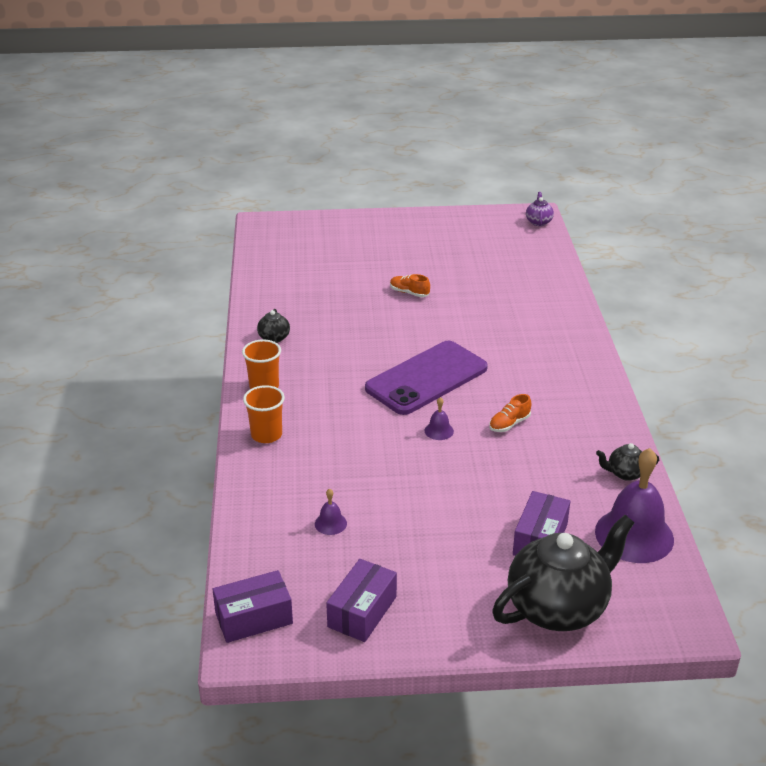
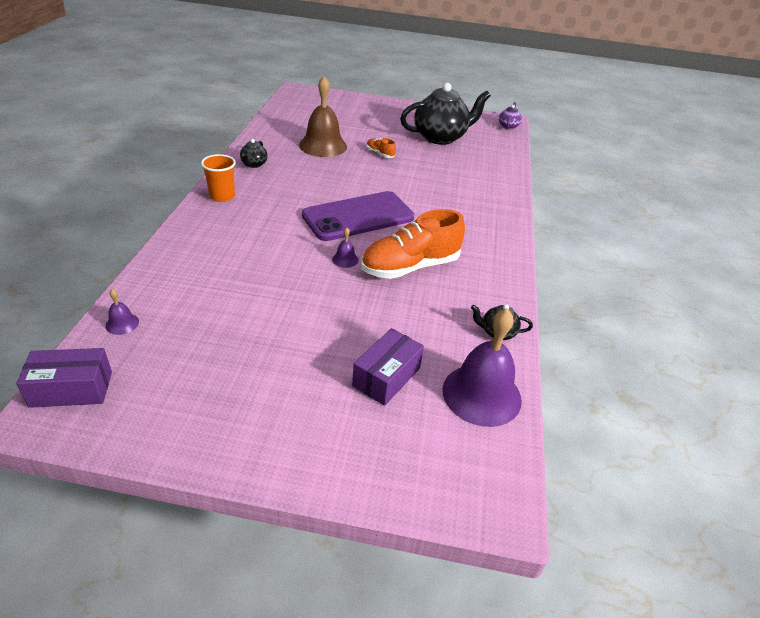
camera: 10 degrees right, 5 degrees up
orange cup [243,385,285,443] -> none
purple bell [315,488,347,535] -> purple bell moved to [105,289,139,335]
purple box [326,559,397,642] -> none
orange shoe [489,394,531,432] -> orange shoe [361,209,465,279], size x2.28
black teapot [492,515,634,631] -> black teapot moved to [400,83,491,145]
none -> brown bell [299,76,347,157]

